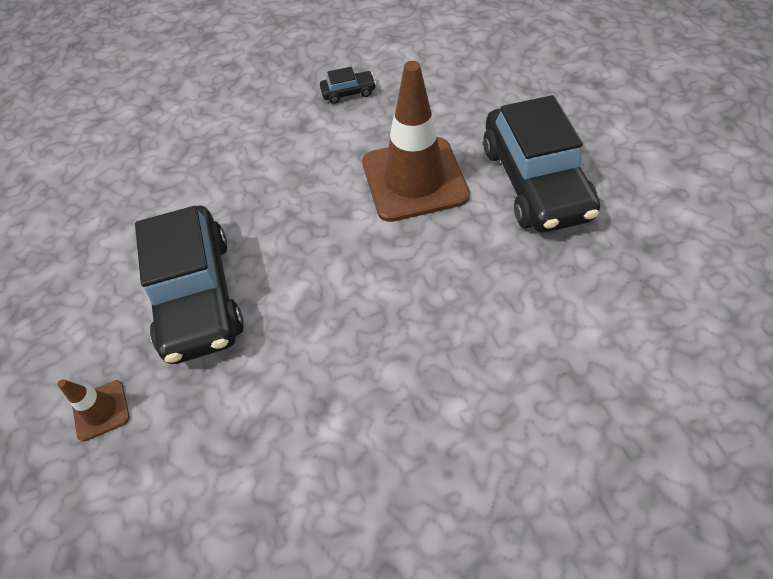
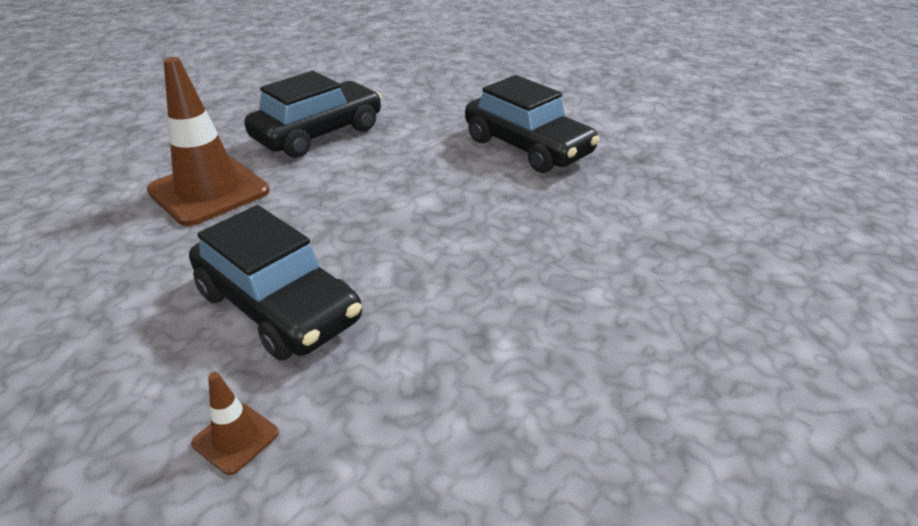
camera: 35 degrees left, 20 degrees down
black car [320,67,376,104] -> black car [244,71,382,158], size x2.44
brown traffic cone [362,61,470,222] -> brown traffic cone moved to [147,57,269,226]

